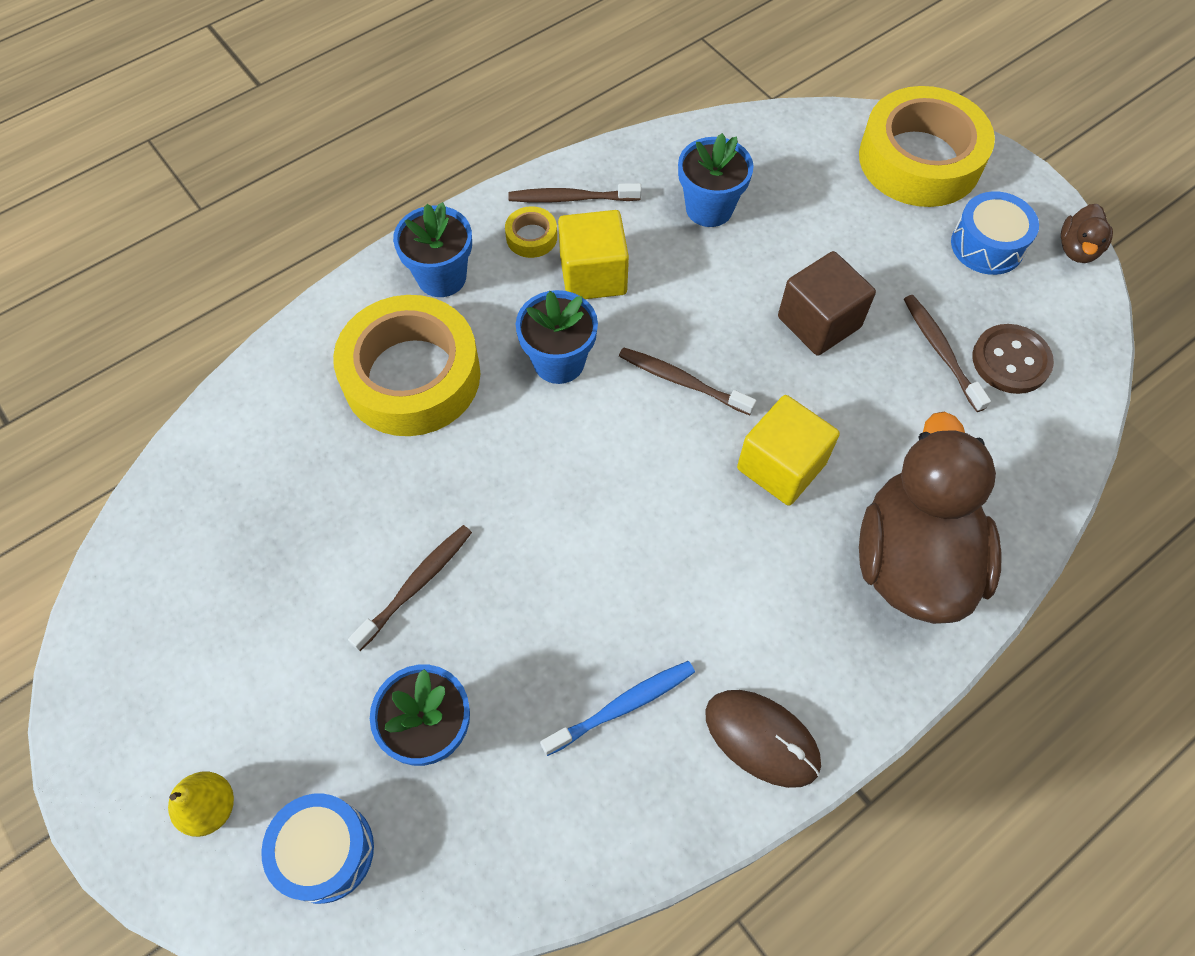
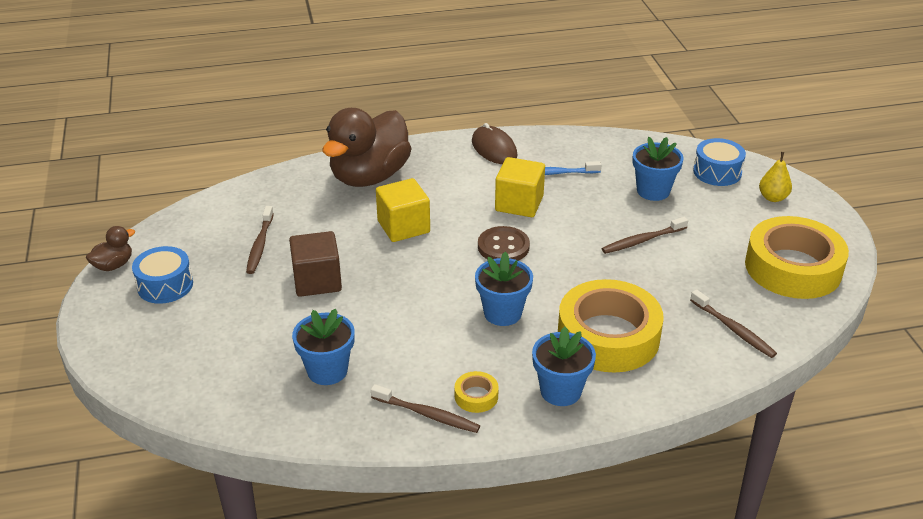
camera: 155 degrees left, 25 degrees down
yellow cube [558,210,629,299] -> yellow cube moved to [495,157,545,217]
brown toothbrush [619,347,757,415] -> brown toothbrush moved to [690,289,777,358]
yellow tape [859,86,995,207] -> yellow tape moved to [745,216,849,299]
brown button [972,324,1054,394] -> brown button moved to [478,226,530,261]

